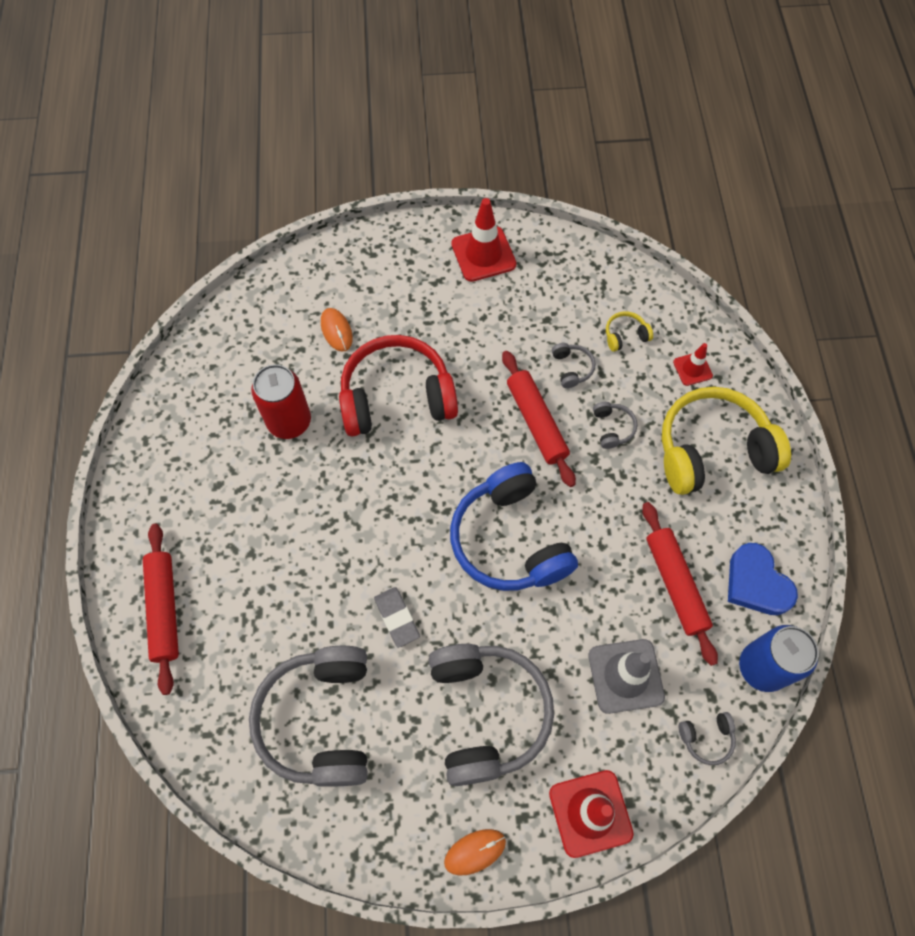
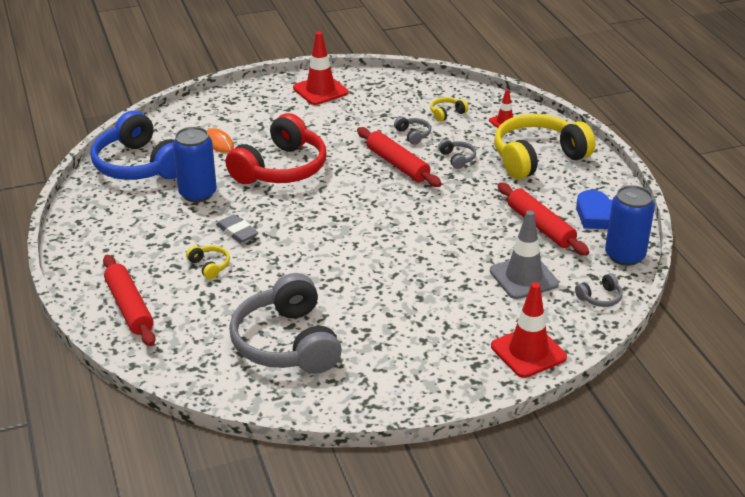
camera: 15 degrees left, 30 degrees down
red can [251,364,311,439] -> blue can [173,127,217,202]
red headphones [339,335,458,436] -> red headphones turned 150 degrees clockwise [226,113,326,184]
grey eraser [374,587,420,648] -> grey eraser moved to [216,214,259,243]
grey headphones [428,644,554,786] -> none
orange mouse [444,829,506,876] -> none
blue headphones [450,462,578,591] -> blue headphones moved to [90,111,177,180]
none -> yellow headphones [186,245,230,279]

